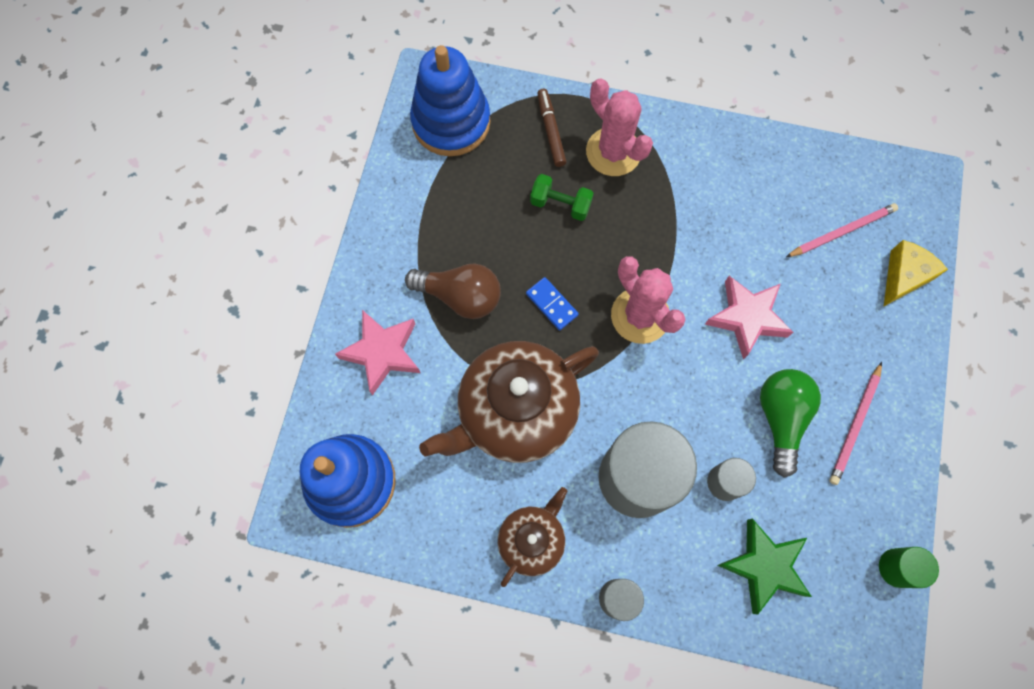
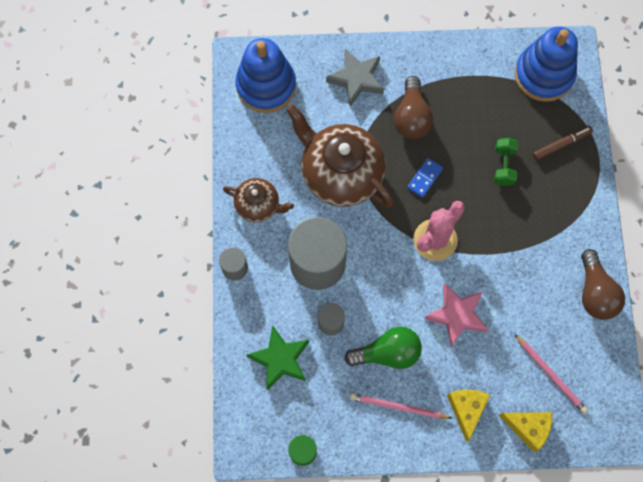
camera: 75 degrees right, 0 degrees up
pink star [335,310,420,395] -> grey star [326,49,384,107]
pink cactus [586,79,653,176] -> none
none -> yellow cheese [447,390,490,442]
none -> brown light bulb [581,249,625,320]

